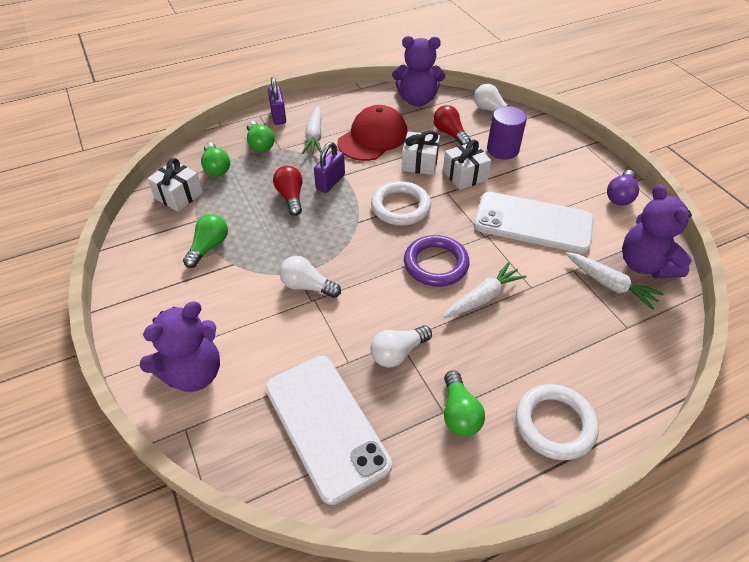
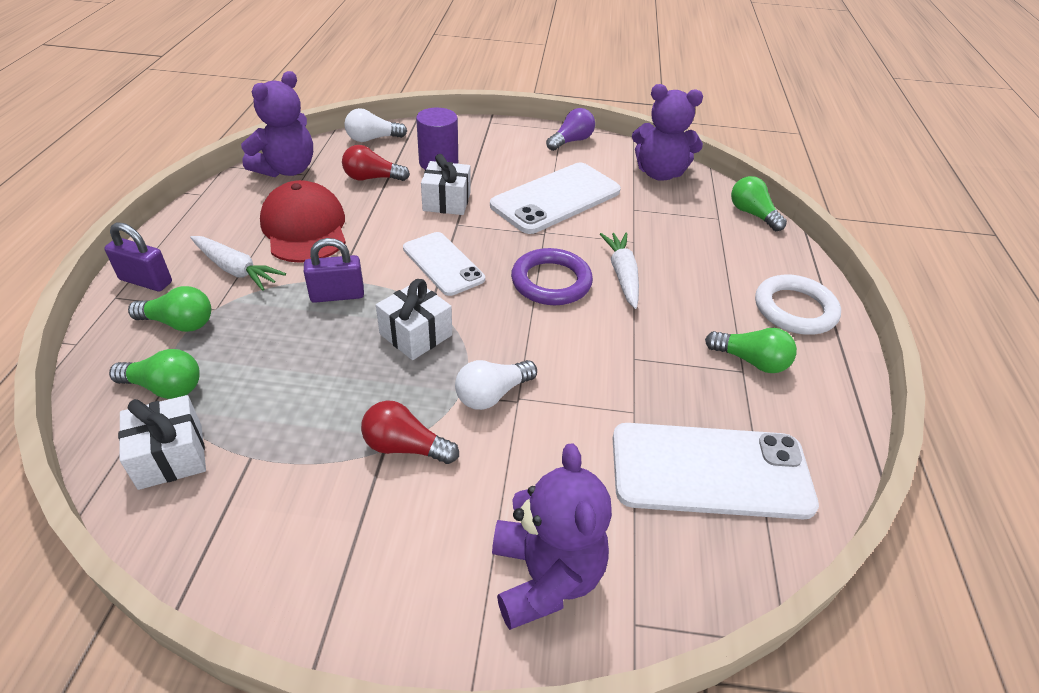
camera: 60 degrees left, 5 degrees down
green light bulb [183,214,228,268] -> green light bulb moved to [731,176,787,231]
red light bulb [273,166,303,216] -> red light bulb moved to [361,400,459,464]
purple padlock [314,142,345,193] -> purple padlock turned 75 degrees counterclockwise [304,238,364,303]
white light bulb [370,325,432,367] -> none
white ring [371,181,431,226] -> white phone [403,232,485,296]
white gift [402,130,440,175] -> white gift moved to [376,279,452,360]
white carrot [565,252,664,310] -> none
purple light bulb [607,170,639,206] -> purple light bulb turned 105 degrees counterclockwise [546,108,595,151]

